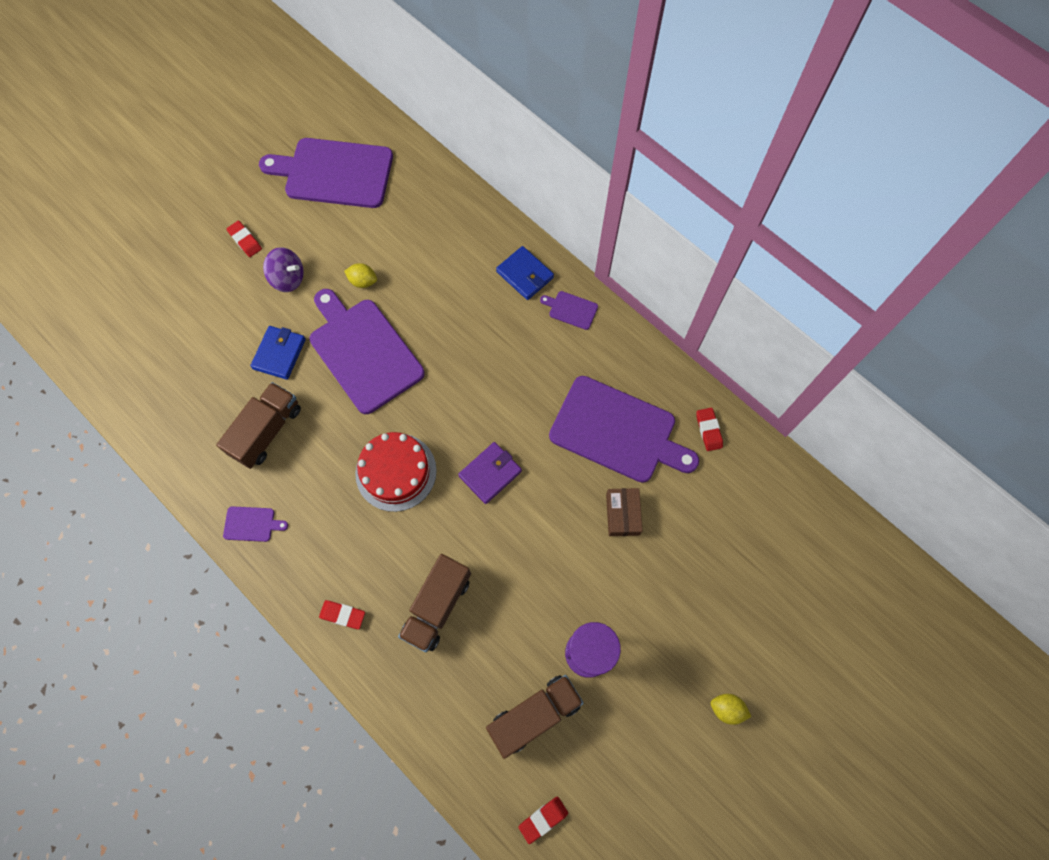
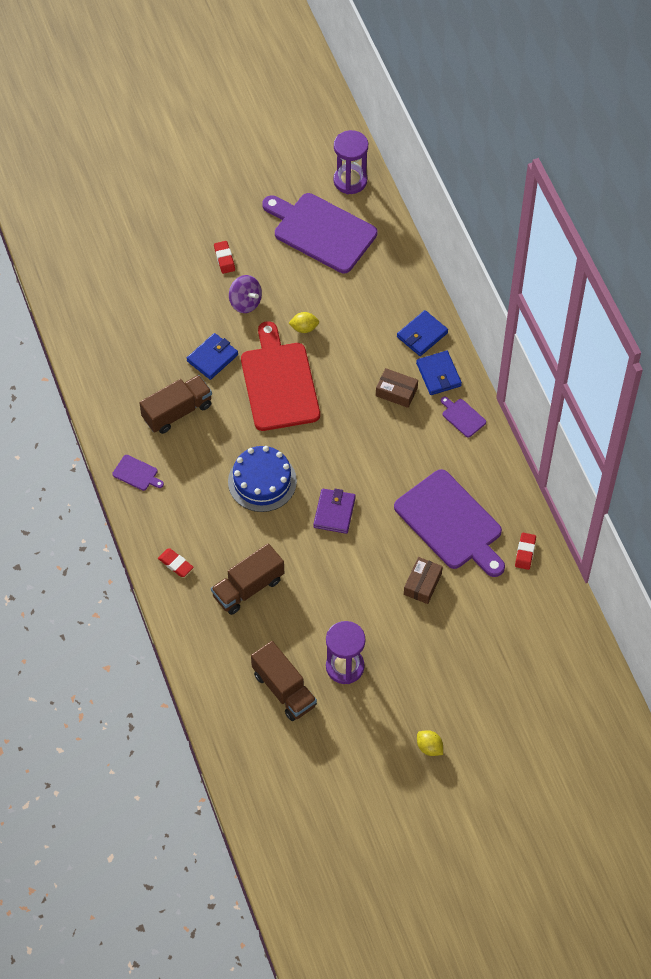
camera: 25 degrees right, 10 degrees down
purple cutting board [310,289,425,414] -> red cutting board [241,321,320,431]
yellow lemon [344,263,377,288] -> yellow lemon turned 45 degrees counterclockwise [289,312,319,333]
red cake [355,432,437,512] -> blue cake [228,446,297,512]
purple wallet [458,442,522,504] -> purple wallet turned 60 degrees counterclockwise [313,489,356,534]
brown truck [486,675,584,759] -> brown truck turned 60 degrees clockwise [251,641,317,721]
red eraser [518,796,568,844] -> none
none -> purple hourglass [334,130,368,194]
none -> brown box [376,368,418,408]
none -> blue wallet [397,310,448,356]

